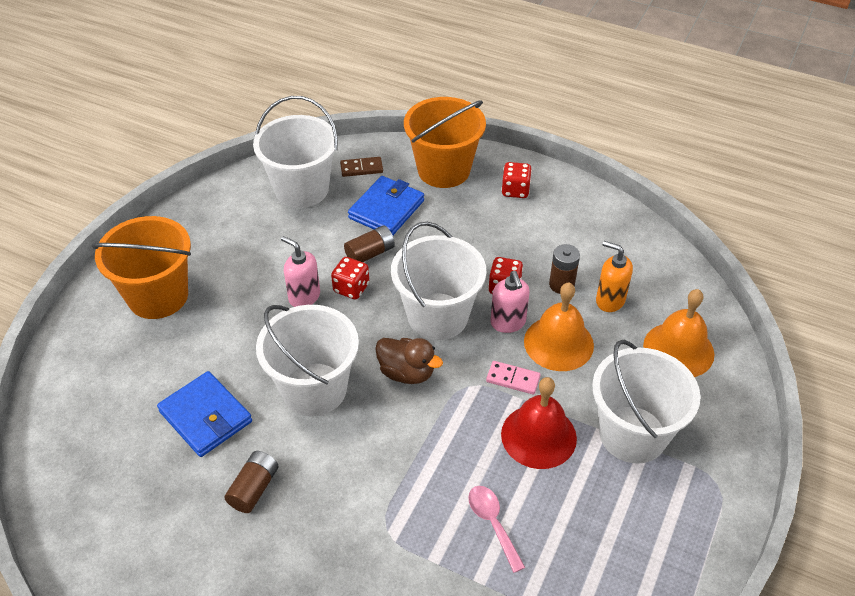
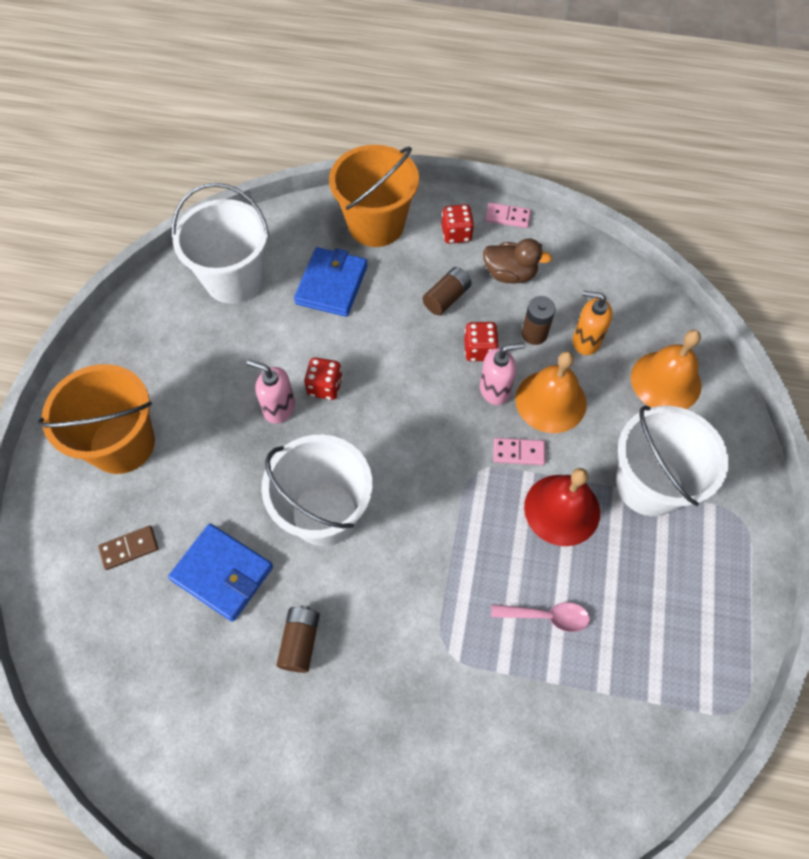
camera: 15 degrees left, 15 degrees up
brown domino [340,157,383,177] -> brown domino moved to [98,525,158,570]
brown battery [344,225,395,262] -> brown battery moved to [423,267,471,315]
brown duck [375,338,443,384] -> brown duck moved to [483,238,552,284]
white bucket [391,222,486,340] -> none
pink spoon [468,486,525,573] -> pink spoon turned 135 degrees clockwise [491,602,590,632]
pink soap dispenser [490,271,530,333] -> pink soap dispenser turned 75 degrees counterclockwise [480,343,525,405]
none -> pink domino [485,203,531,228]

